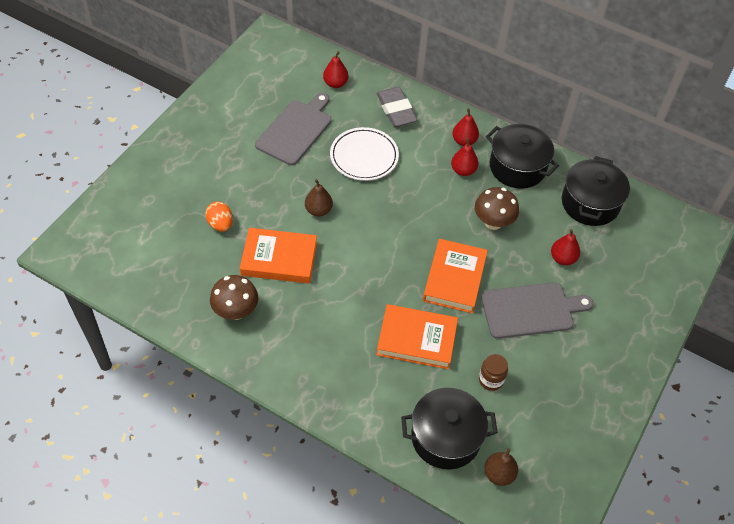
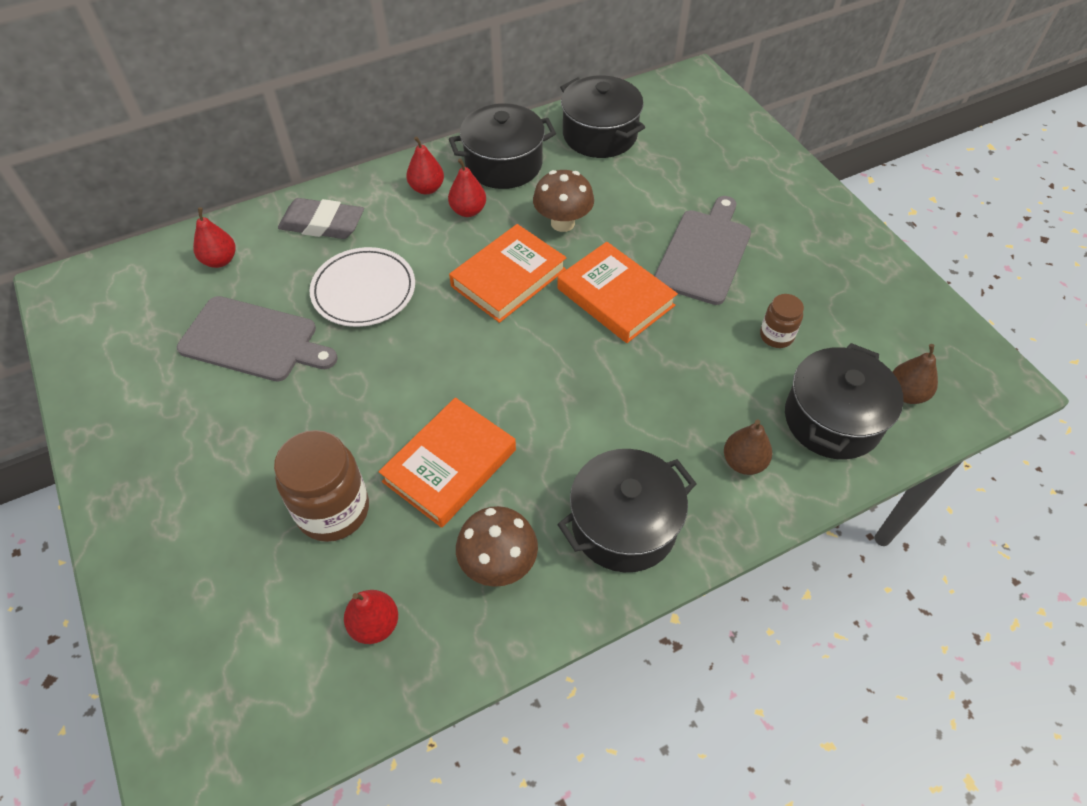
camera: 55 degrees left, 0 degrees up
orange egg [205,202,233,232] -> brown jar [274,430,369,542]
grey cutting board [255,93,332,165] -> grey cutting board turned 135 degrees clockwise [177,296,338,382]
brown pear [305,179,333,217] -> brown pear moved to [724,420,772,475]
orange book [376,304,458,369] -> orange book moved to [449,224,567,323]
red pear [551,229,580,265] -> red pear moved to [344,590,398,644]
none -> black pot [557,449,697,572]

